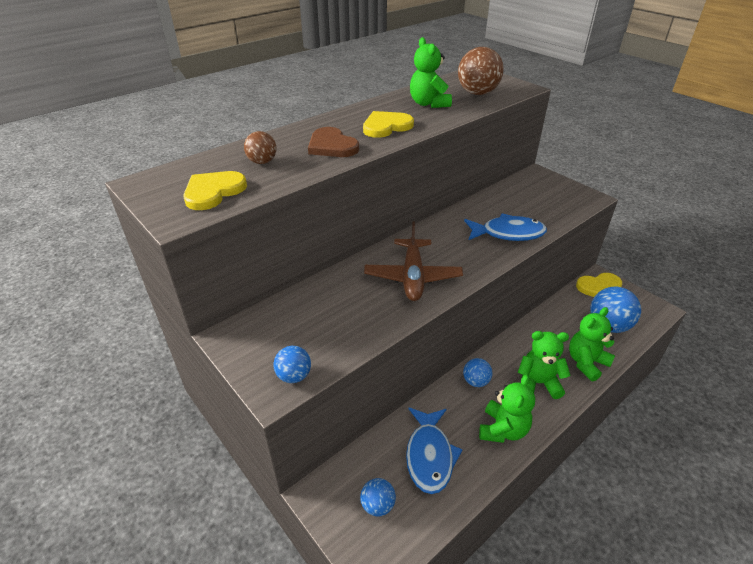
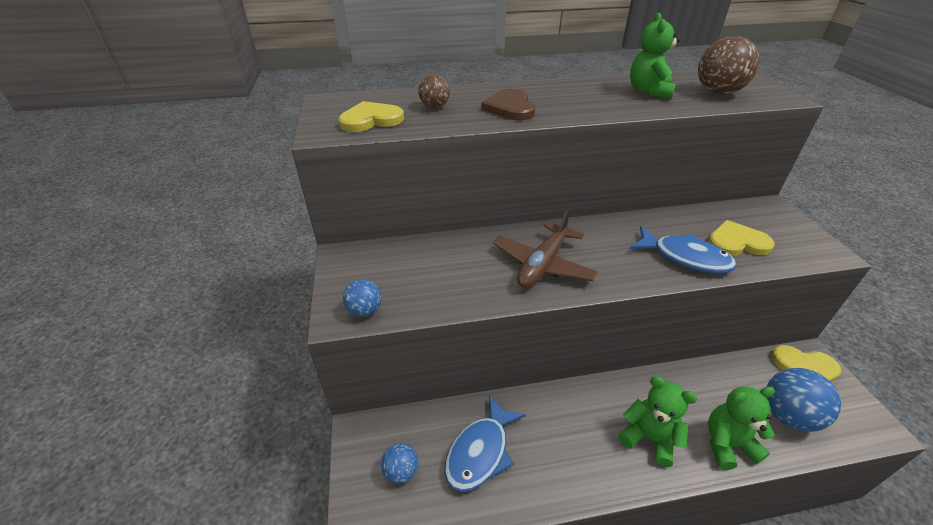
camera: 30 degrees right, 0 degrees up
yellow heart [363,111,414,138] -> yellow heart moved to [708,220,775,256]
blue ball [463,358,493,387] -> none
green teddy bear [479,375,535,443] -> none

